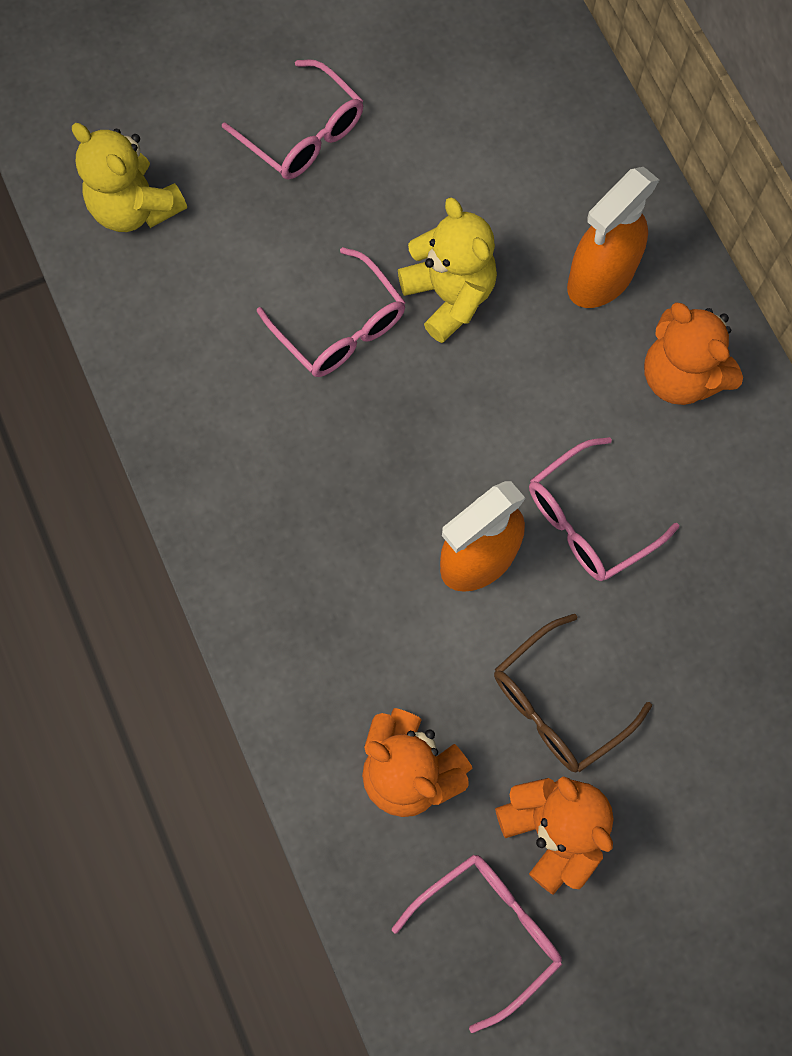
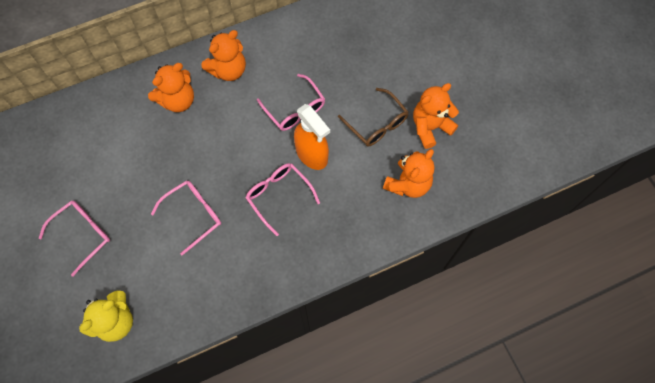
camera: 90 degrees left, 5 degrees down
pink glasses [392,855,562,1033] -> pink glasses moved to [246,163,320,236]
yellow teddy bear [398,197,497,343] -> none
orange spray bottle [567,167,659,308] -> orange teddy bear [148,63,194,112]

